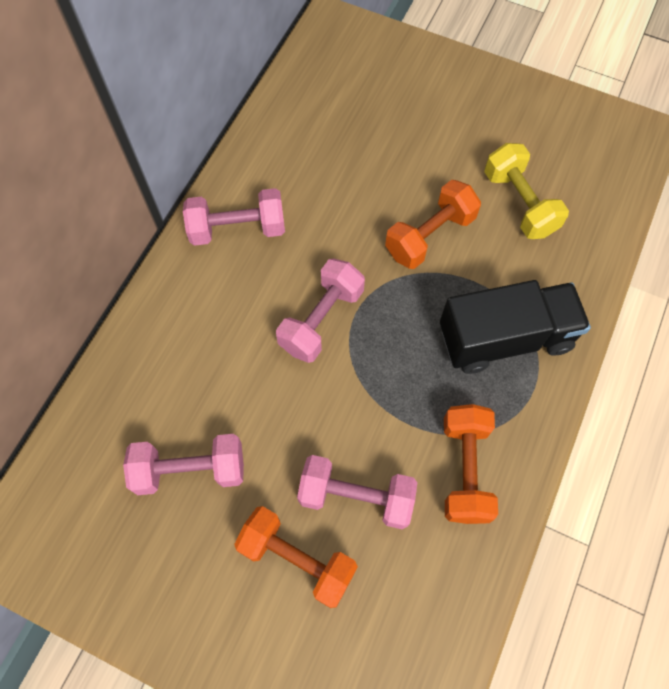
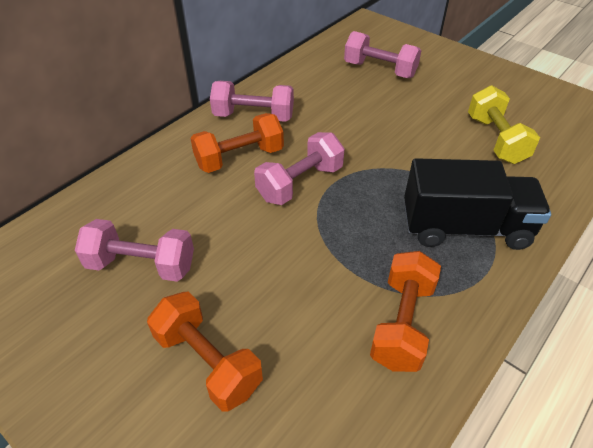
camera: 15 degrees right, 20 degrees down
pink dumbbell [297,455,418,529] -> pink dumbbell moved to [344,31,421,78]
orange dumbbell [385,180,481,269] -> orange dumbbell moved to [190,113,284,173]

